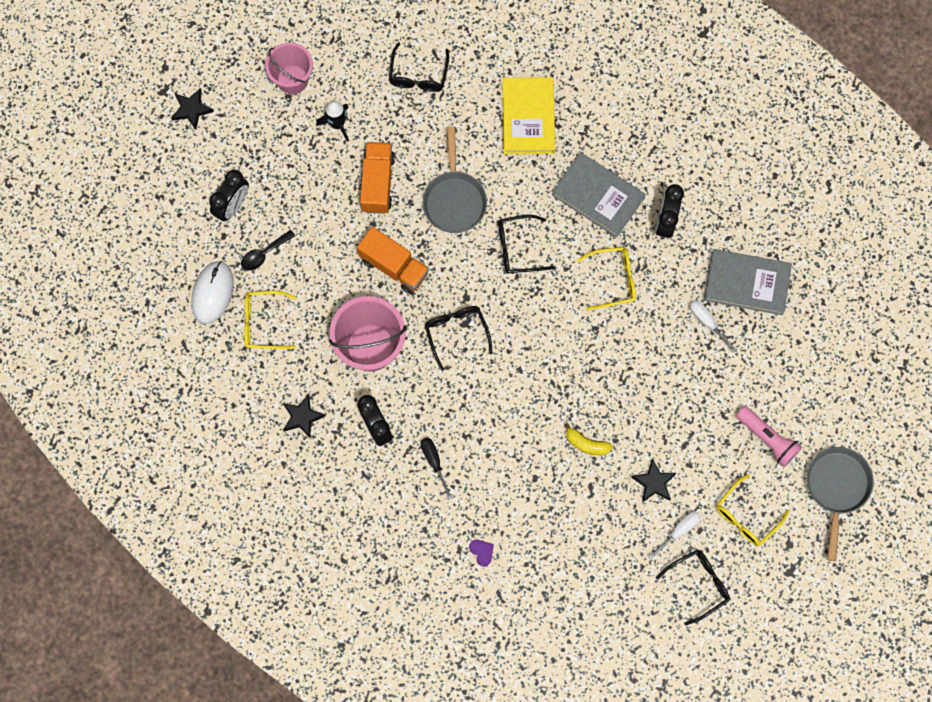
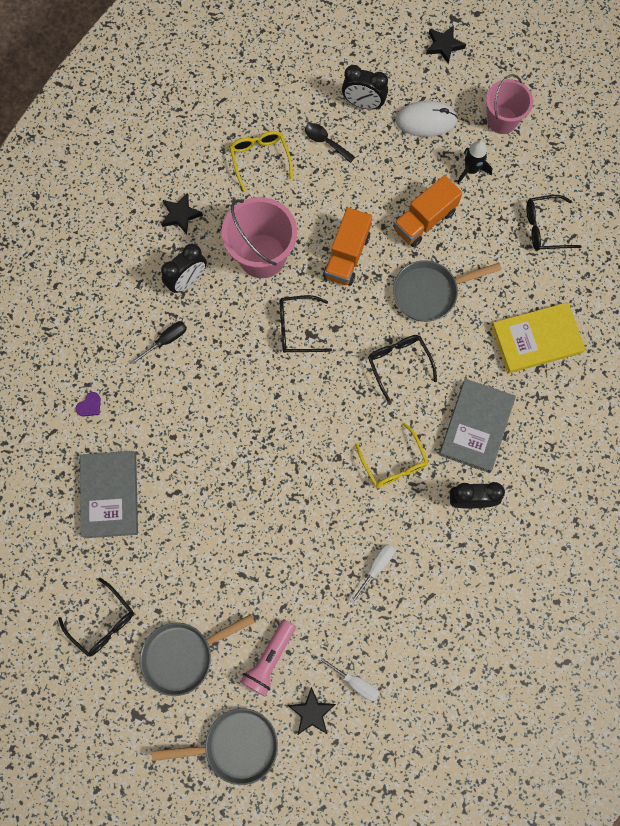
camera: 75 degrees right, 0 degrees up
white mouse [191,261,234,324] -> white mouse moved to [395,101,458,137]
orange truck [360,142,395,214] -> orange truck turned 150 degrees clockwise [393,175,462,247]
black glasses [425,306,493,371] -> black glasses turned 150 degrees counterclockwise [279,295,332,353]
yellow banana [564,423,613,455] -> none
black star [631,458,676,503] -> black star moved to [288,687,336,735]
white screwdriver [648,511,701,560] -> white screwdriver moved to [317,655,379,701]
grey book [704,249,792,315] -> grey book moved to [80,451,138,538]
yellow glasses [716,474,789,546] -> grey pan [140,614,255,696]

